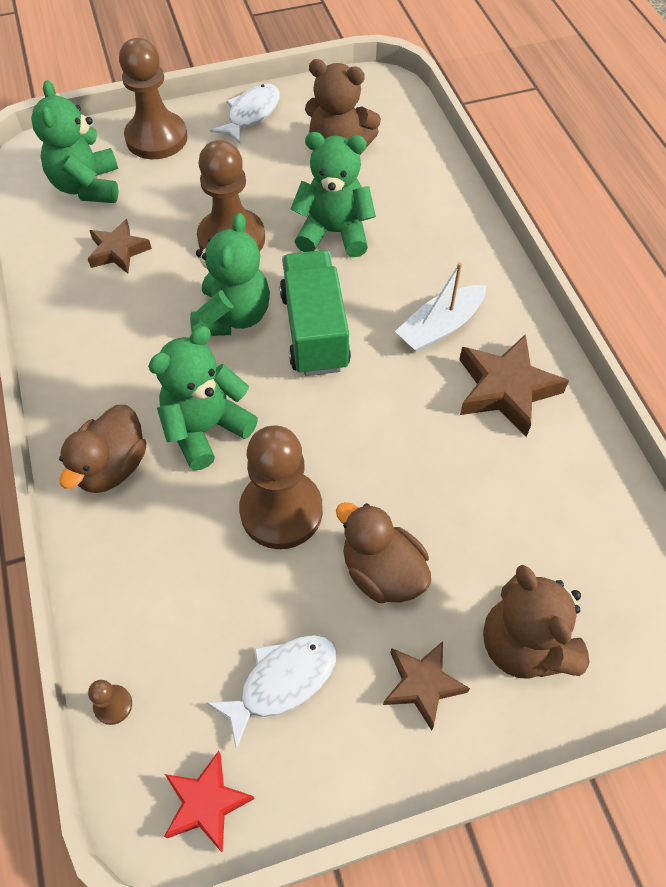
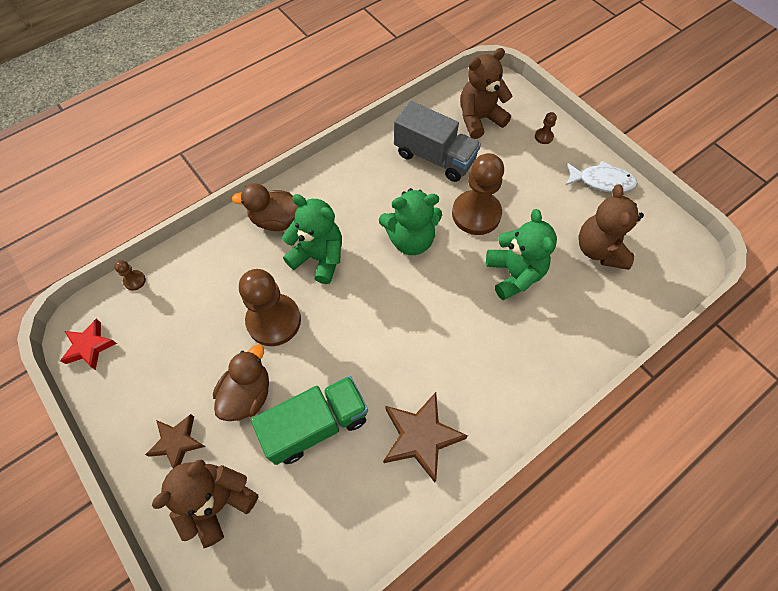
camera: 70 degrees right, 5 degrees up
green teddy bear [31,80,119,203] -> brown teddy bear [460,48,513,139]
brown star [88,219,152,274] -> grey truck [394,101,481,182]
brown pawn [119,38,188,159] -> brown pawn [535,112,557,144], size x0.41
white fish [206,635,337,750] -> none
green truck [280,250,351,376] -> green truck moved to [251,376,368,465]
white boat [395,262,487,352] -> none

